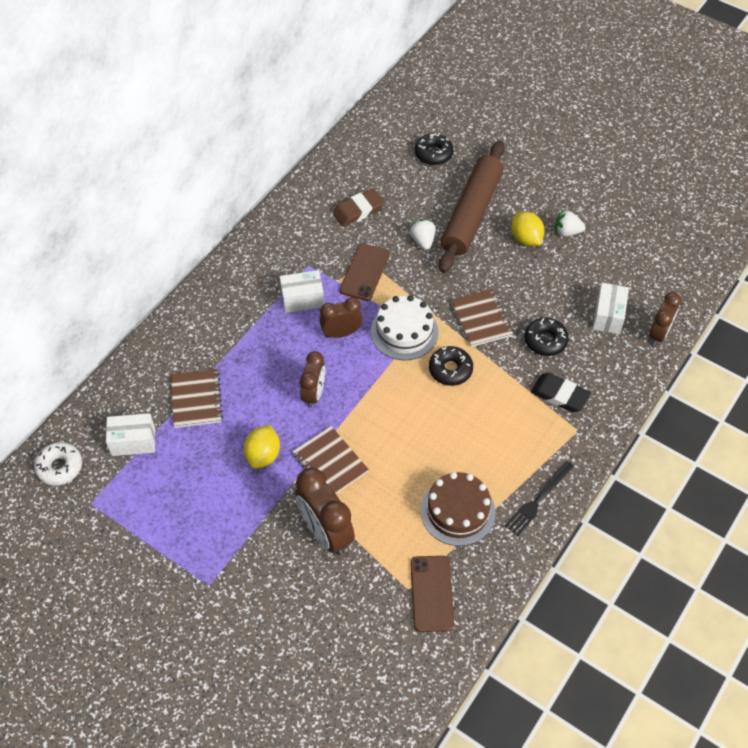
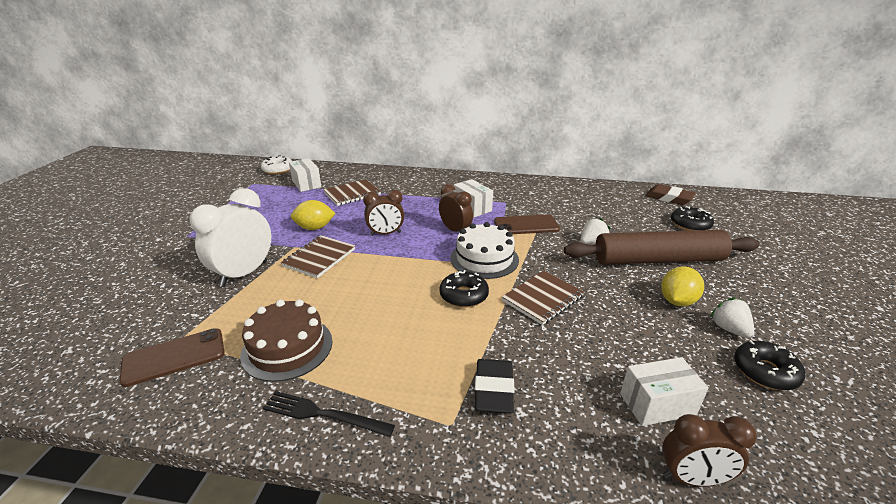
camera: 65 degrees right, 25 degrees down
brown clock [295,468,355,555] -> white clock [189,188,271,287]
brown eraser [332,188,384,227] -> brown eraser moved to [645,184,696,205]
black donut [525,318,569,356] -> black donut moved to [734,340,805,391]

